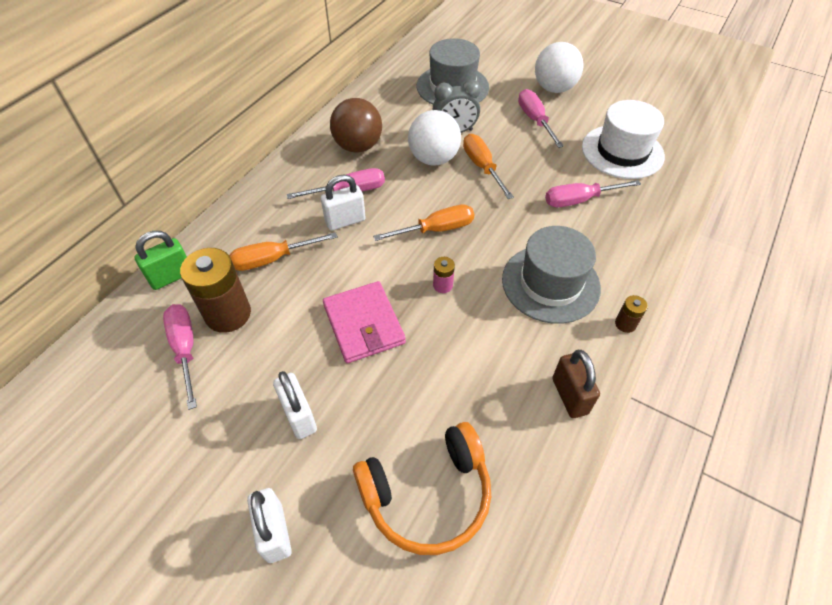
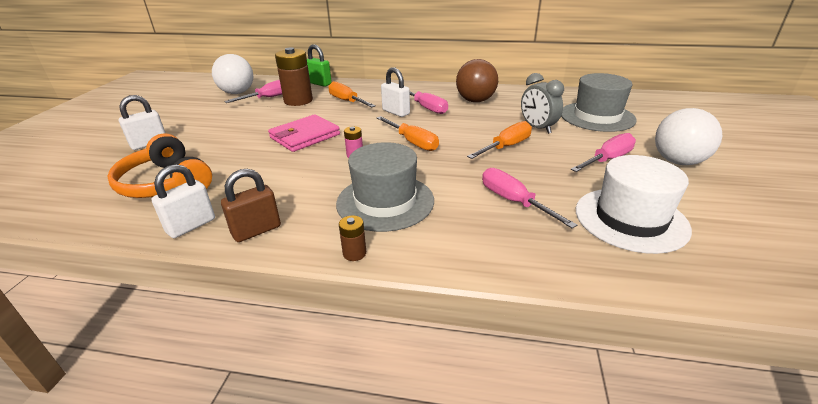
camera: 70 degrees right, 20 degrees down
white padlock [273,371,317,439] -> white padlock moved to [152,164,215,238]
white ball [408,110,461,166] -> white ball moved to [212,54,253,94]

